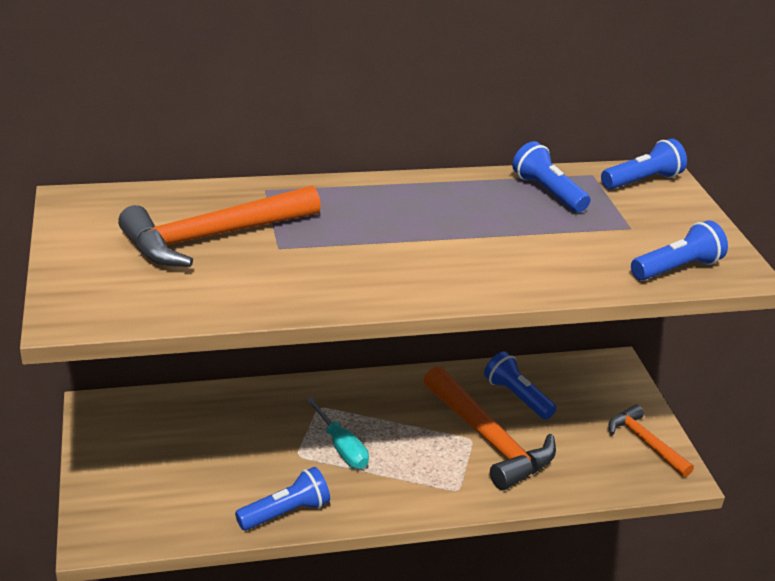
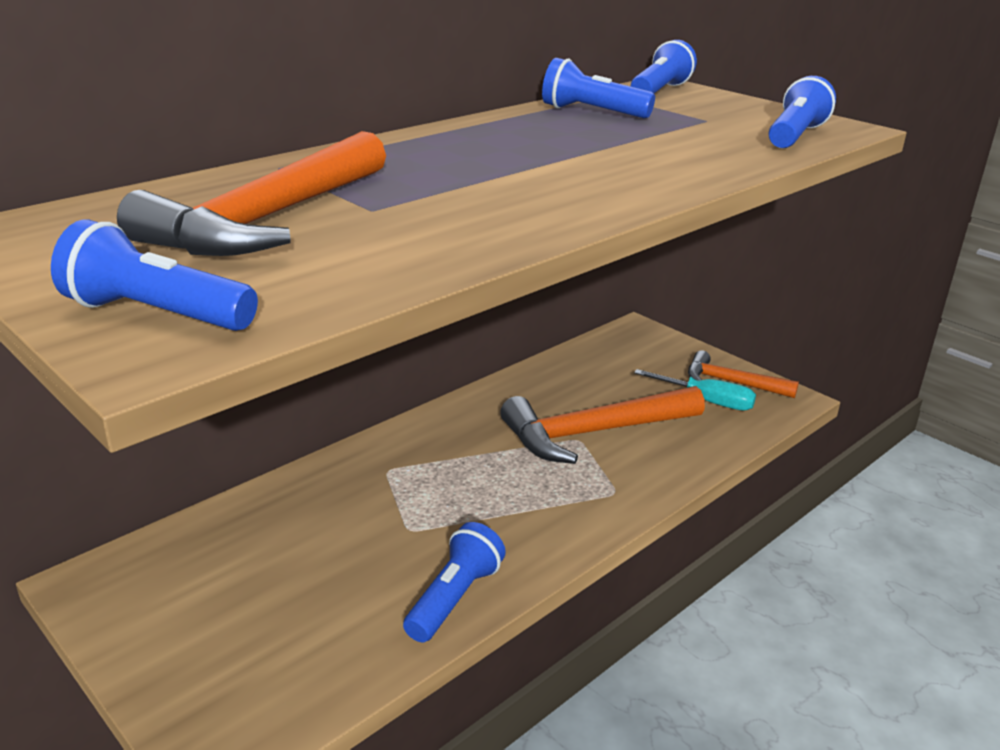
camera: 30 degrees left, 5 degrees down
turquoise screwdriver [306,397,369,469] -> turquoise screwdriver moved to [634,369,756,411]
orange hammer [423,366,556,490] -> orange hammer turned 135 degrees clockwise [500,386,705,464]
blue flashlight [484,351,557,420] -> blue flashlight moved to [51,220,258,331]

